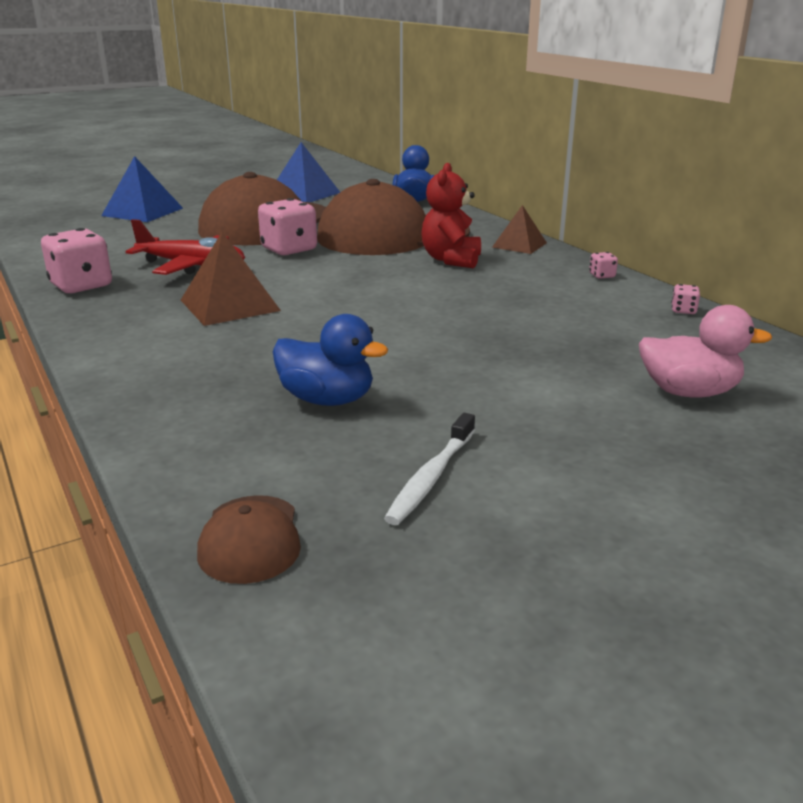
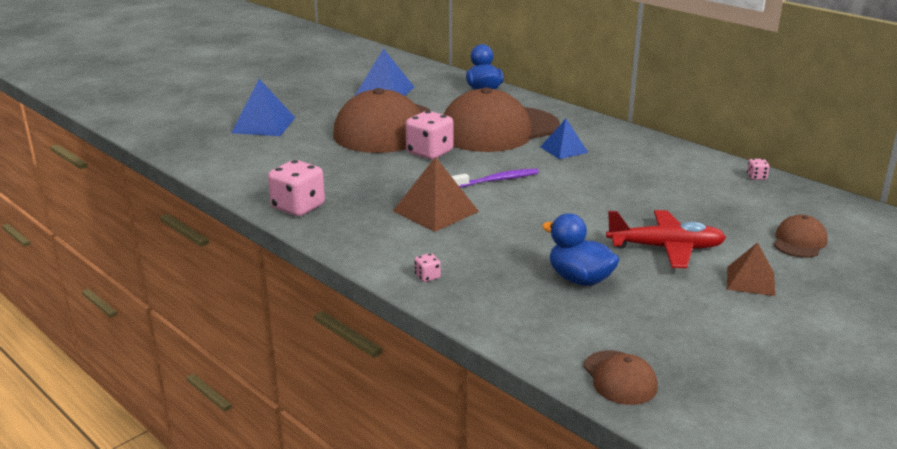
camera: 15 degrees left, 0 degrees up
red plane [126,219,245,275] -> red plane moved to [606,210,726,268]
blue duck [272,314,388,406] -> blue duck turned 150 degrees counterclockwise [542,213,619,286]
white toothbrush [384,413,475,525] -> none
red teddy bear [421,163,481,268] -> blue pyramid [540,119,588,159]
brown pyramid [492,205,547,254] -> brown pyramid moved to [727,242,775,296]
pink dice [589,252,618,279] -> pink dice moved to [414,253,441,282]
pink duck [639,305,772,398] -> brown cap [774,215,828,258]
none -> purple toothbrush [452,169,539,188]

